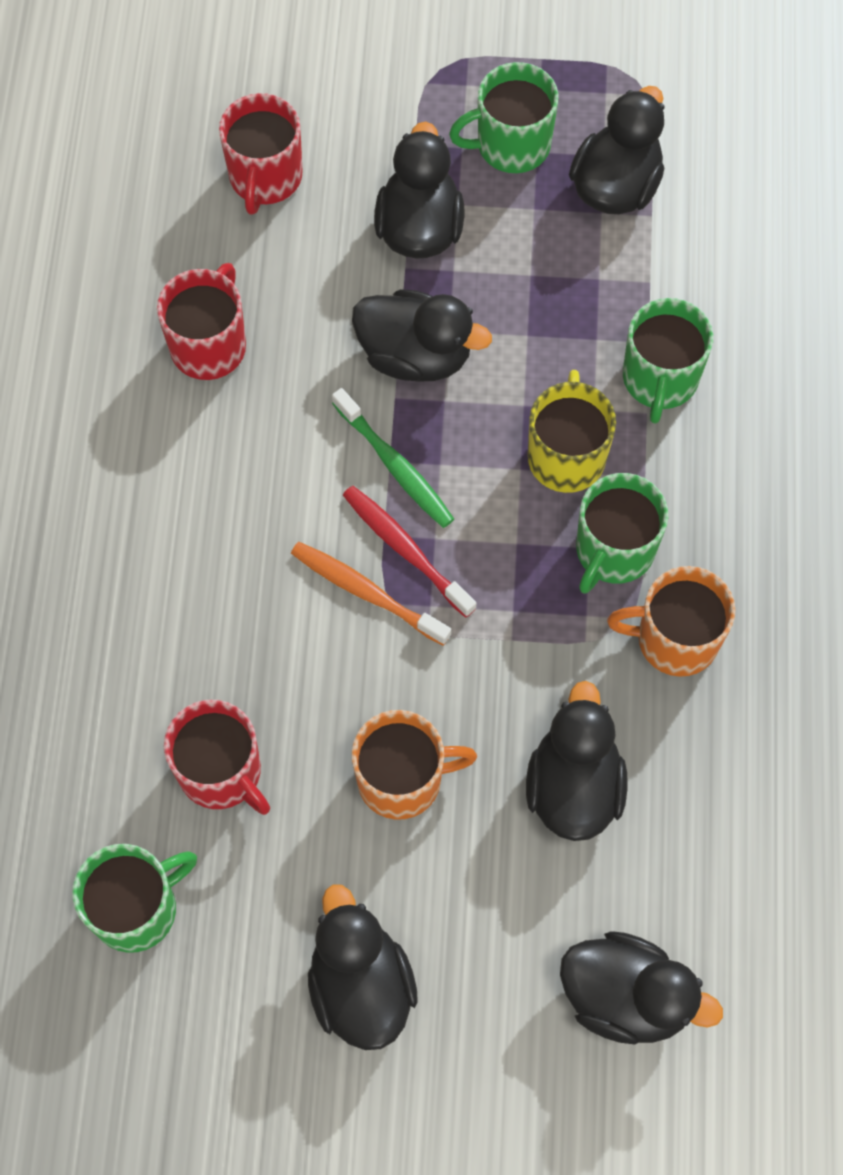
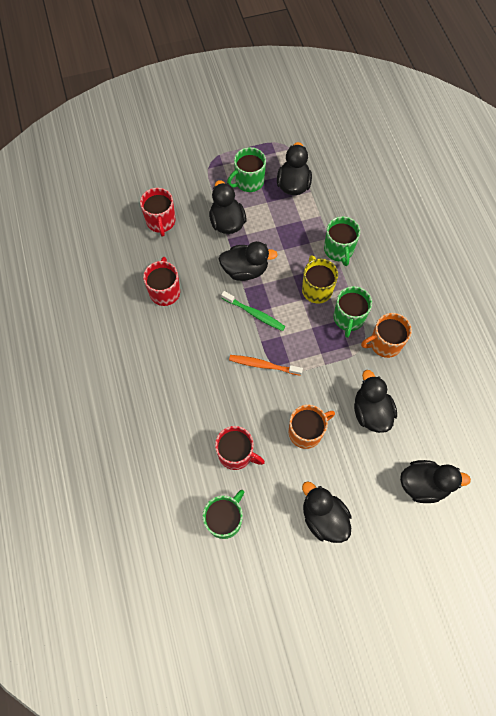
camera: 20 degrees left, 0 degrees up
red toothbrush [343,486,476,618] -> none

